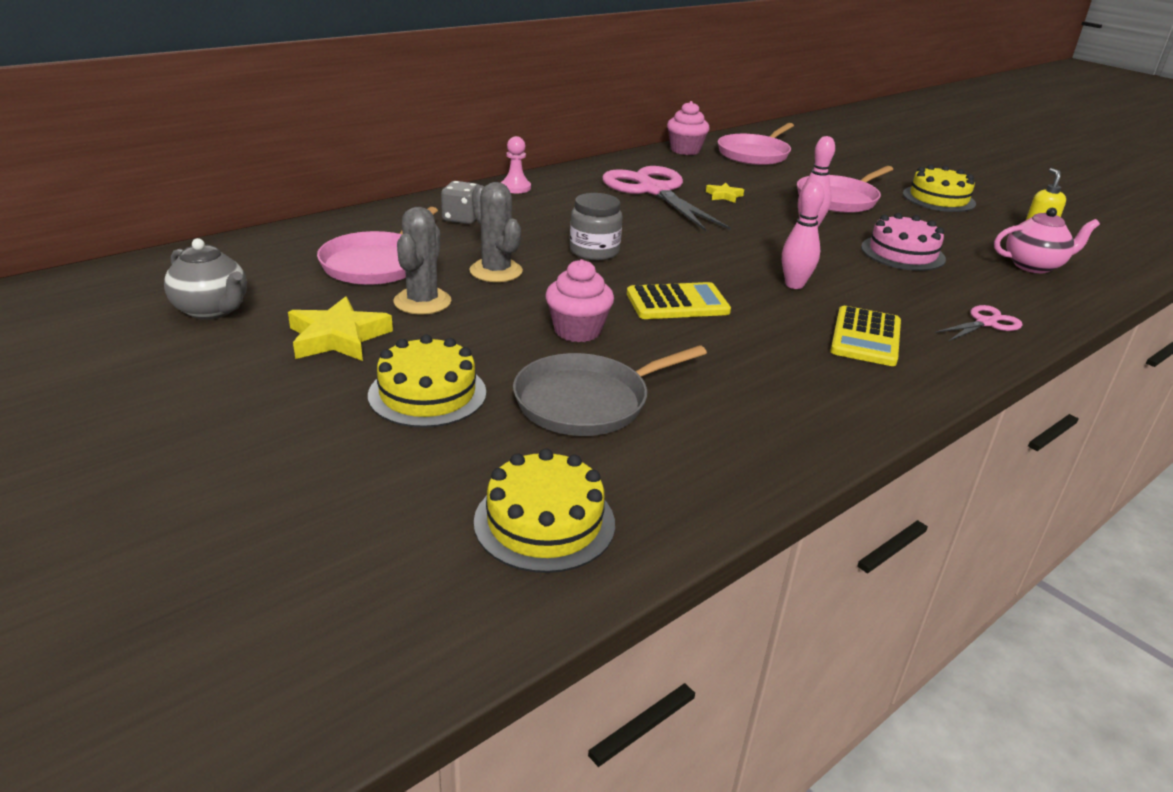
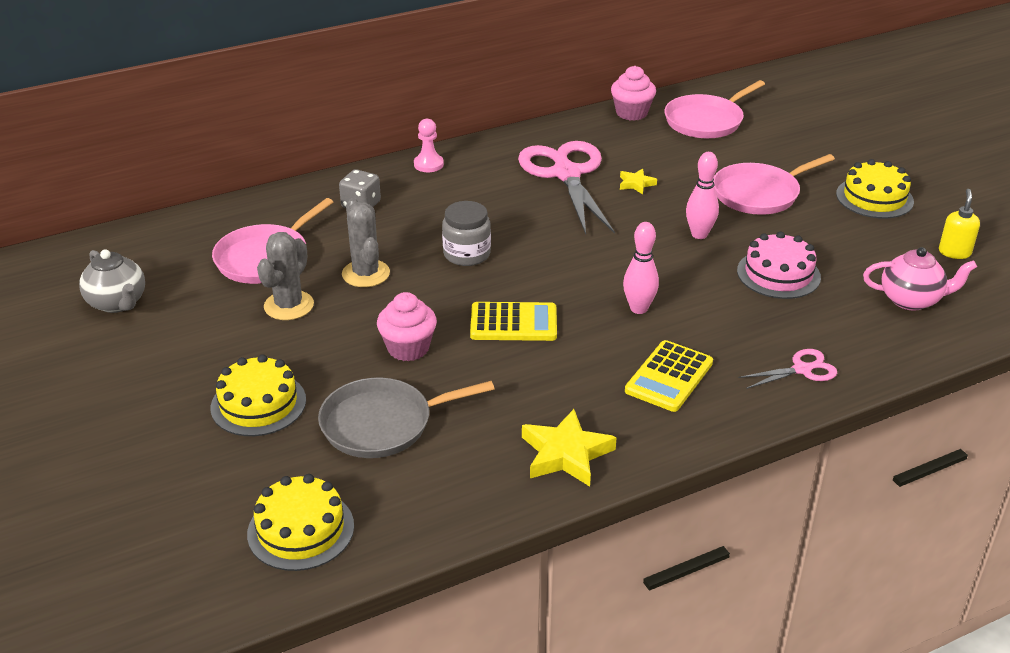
camera: 15 degrees right, 5 degrees up
yellow star [288,296,393,361] -> yellow star moved to [522,409,617,487]

